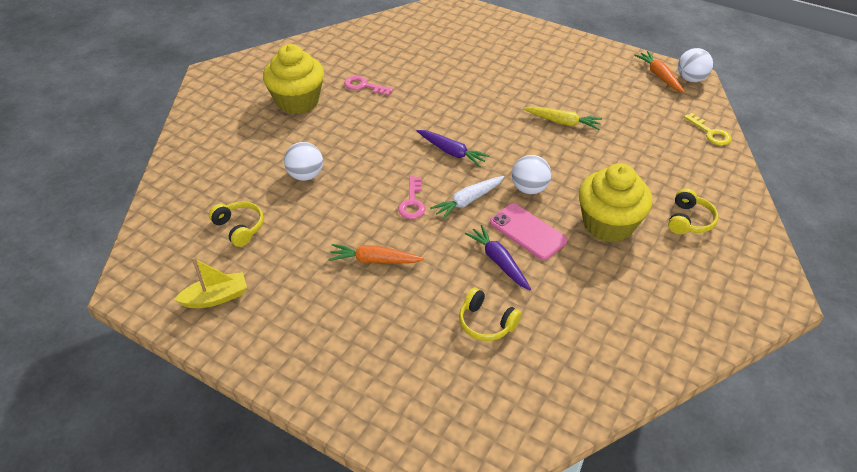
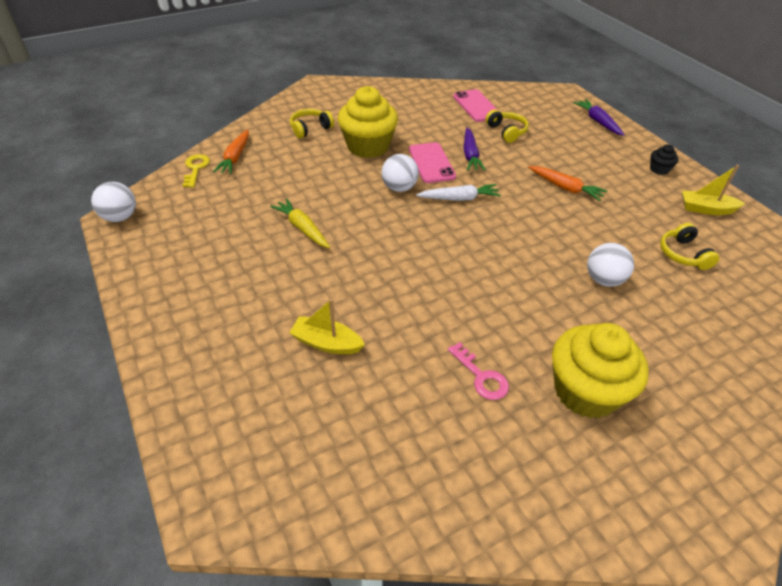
camera: 150 degrees left, 0 degrees up
pink key [398,176,425,219] -> none
purple carrot [417,130,490,167] -> purple carrot moved to [573,99,625,136]
orange carrot [634,51,685,93] -> orange carrot moved to [213,129,249,174]
none -> yellow boat [289,299,365,354]
none -> pink phone [453,89,501,122]
none -> black cupcake [650,145,679,175]

